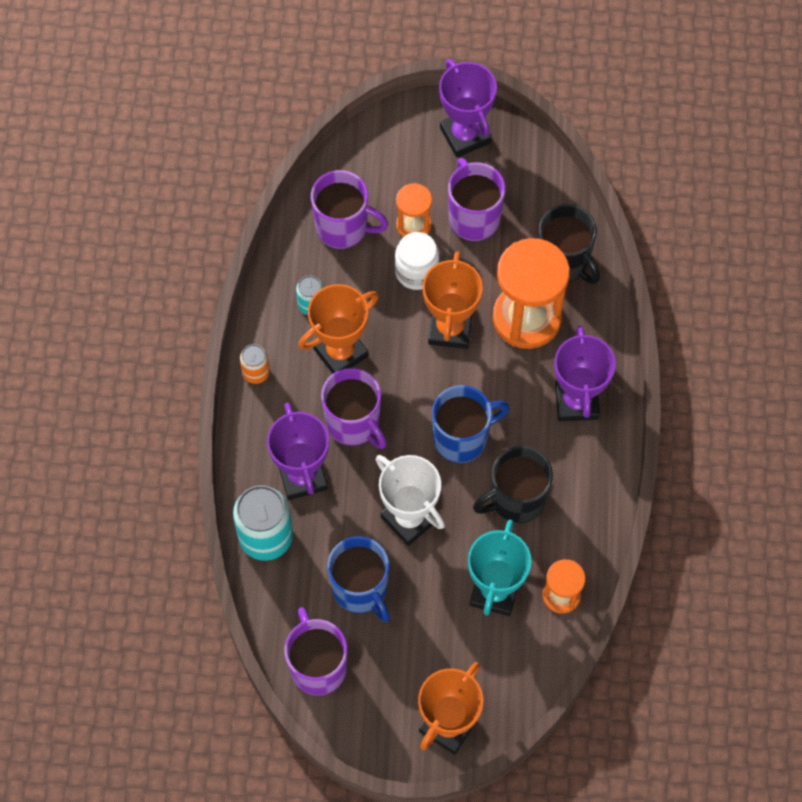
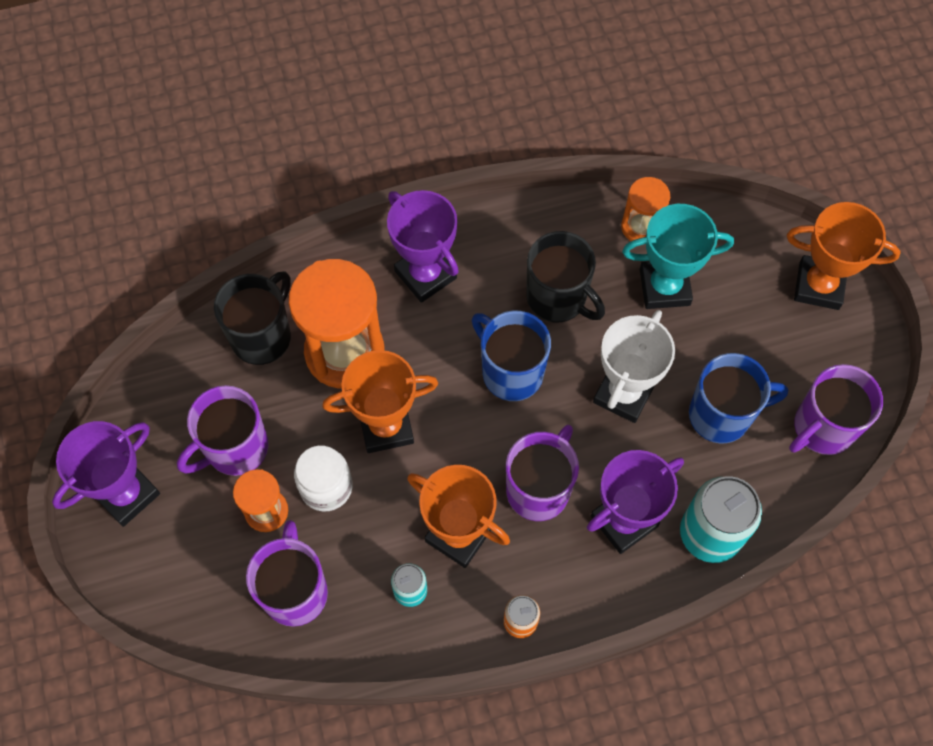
camera: 110 degrees left, 0 degrees up
blue mug [327,536,390,622] -> blue mug turned 45 degrees clockwise [689,353,788,443]
purple trophy [554,325,616,421] -> purple trophy turned 75 degrees clockwise [387,190,459,303]

